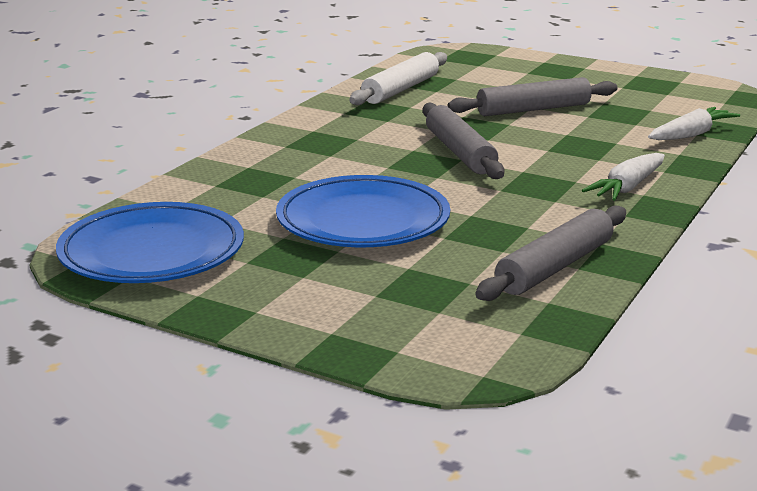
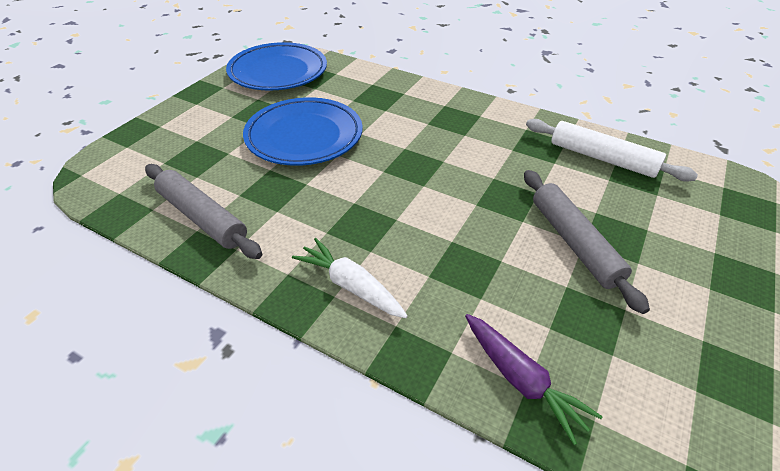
camera: 90 degrees right, 20 degrees up
grey rolling pin [423,102,504,179] -> none
white carrot [648,107,740,140] -> purple carrot [465,314,603,445]

